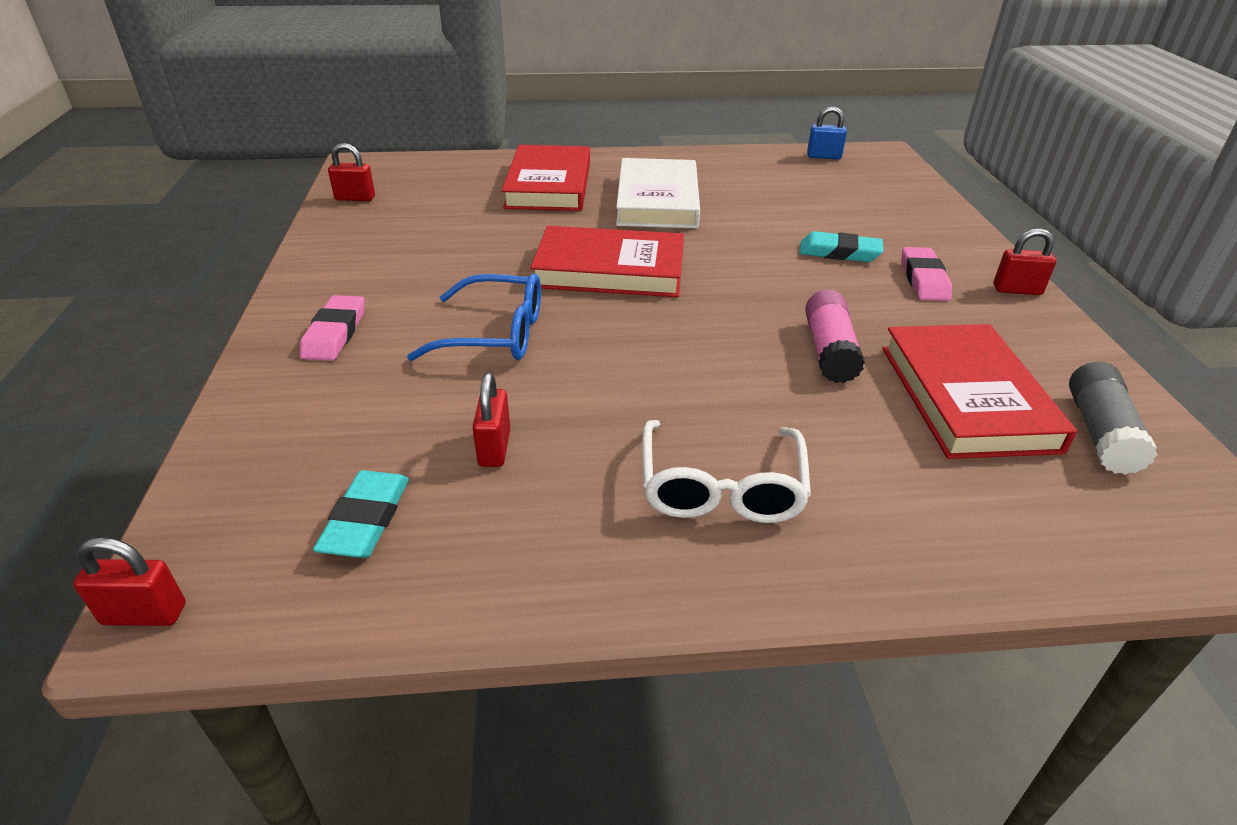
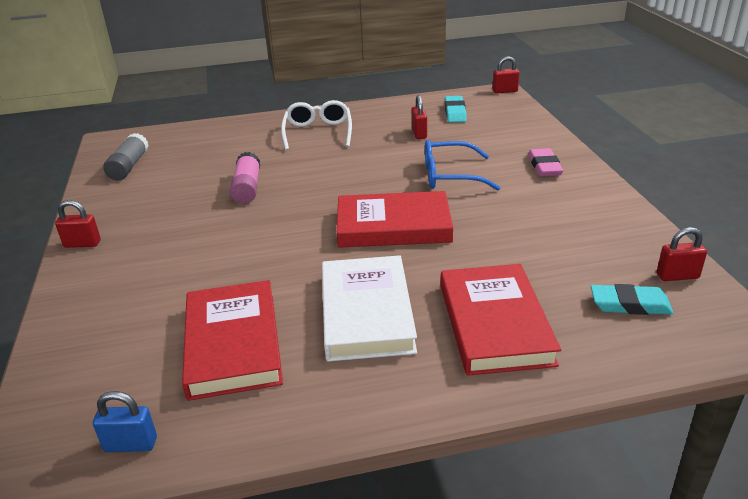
camera: 175 degrees right, 5 degrees down
turquoise eraser [799,231,883,262] -> turquoise eraser moved to [591,284,674,315]
red book [882,324,1077,459] -> red book moved to [182,280,283,401]
pink eraser [902,247,952,301] -> none

